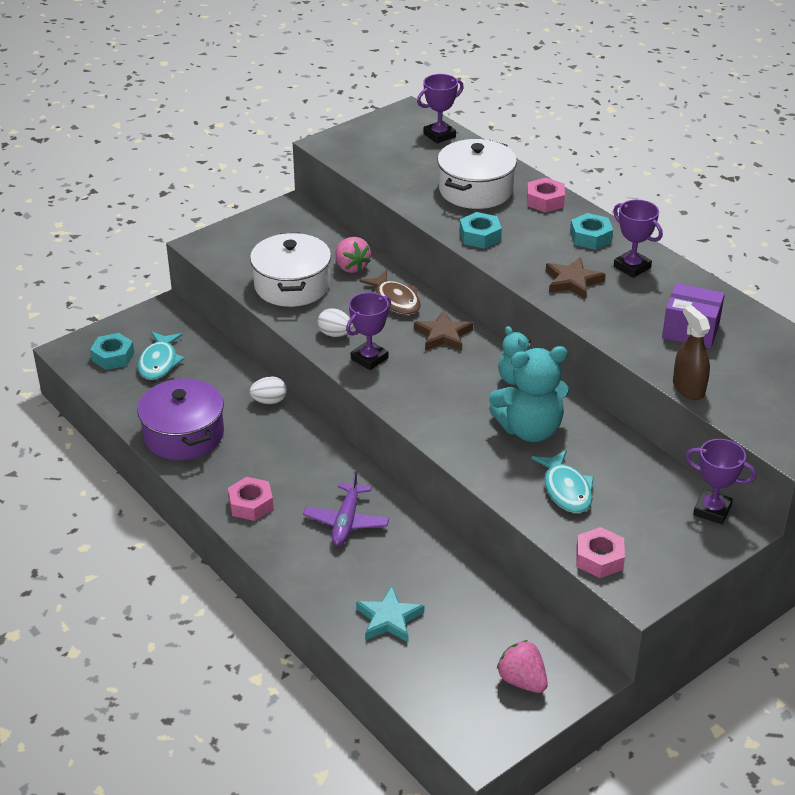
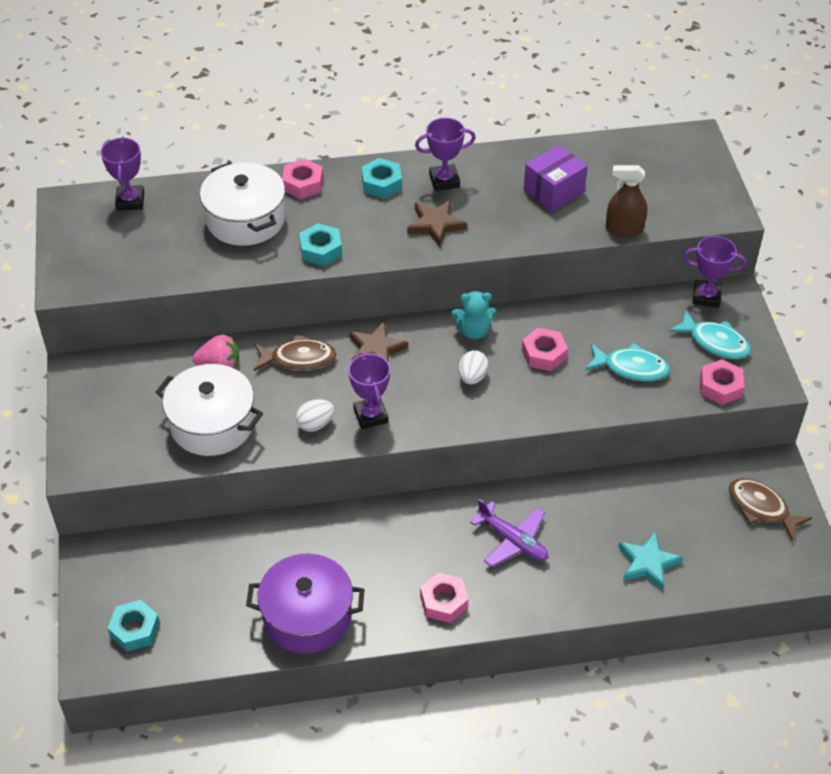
camera: 60 degrees left, 10 degrees up
turquoise fish [138,332,185,380] -> turquoise fish moved to [668,310,751,359]
white egg [250,376,287,404] -> white egg moved to [459,350,489,384]
turquoise teddy bear [489,346,569,442] -> pink nut [522,328,568,371]
pink strawberry [497,640,548,693] -> brown fish [729,478,812,541]
purple trophy [686,439,756,524] -> purple trophy turned 45 degrees clockwise [683,236,746,308]

